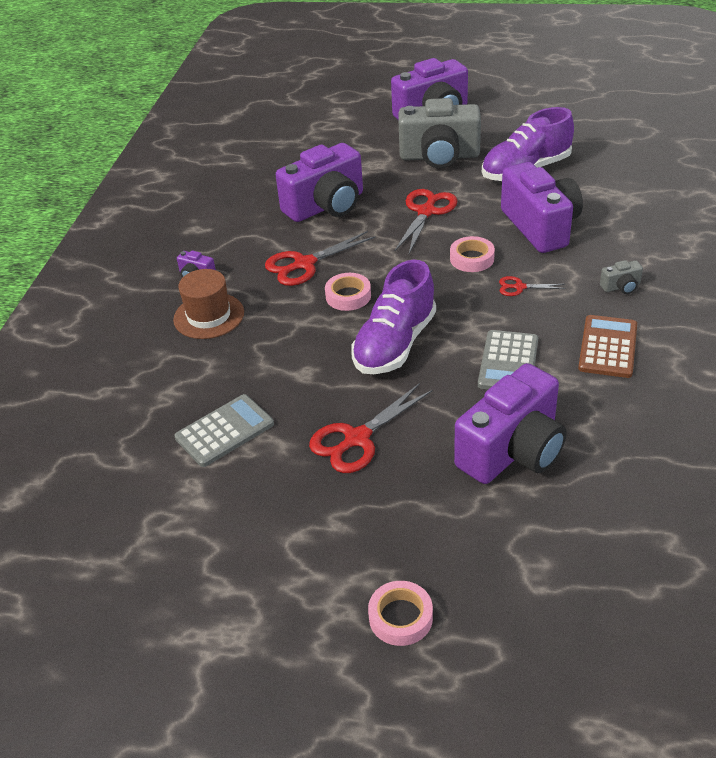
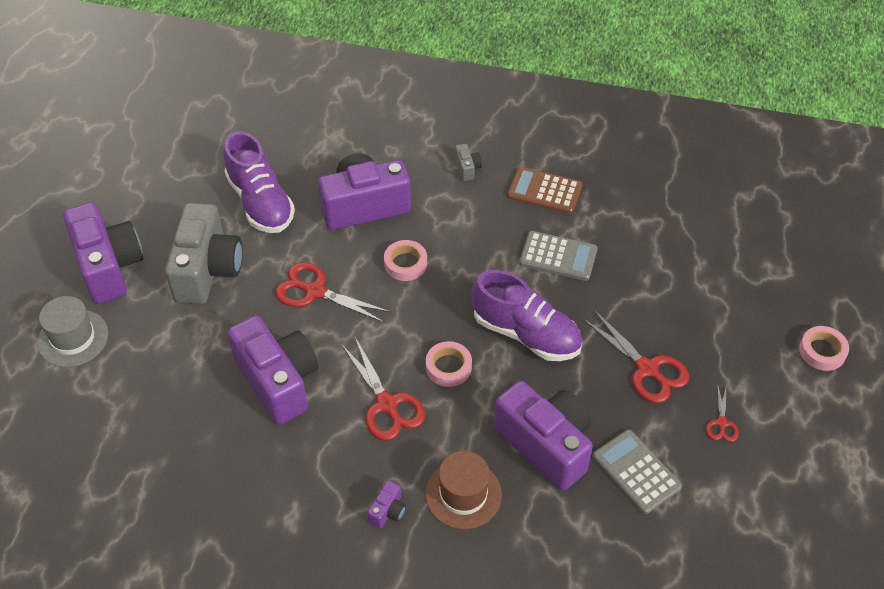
camera: 90 degrees left, 10 degrees up
purple camera [454,363,567,484] -> purple camera moved to [494,381,593,491]
red scissors [499,276,566,296] -> red scissors moved to [706,387,739,442]
none -> grey hat [37,296,108,367]

